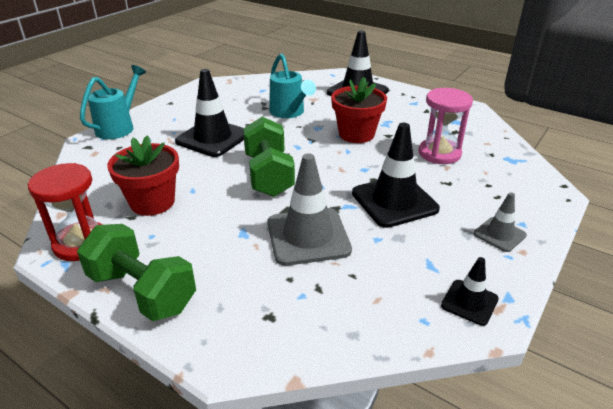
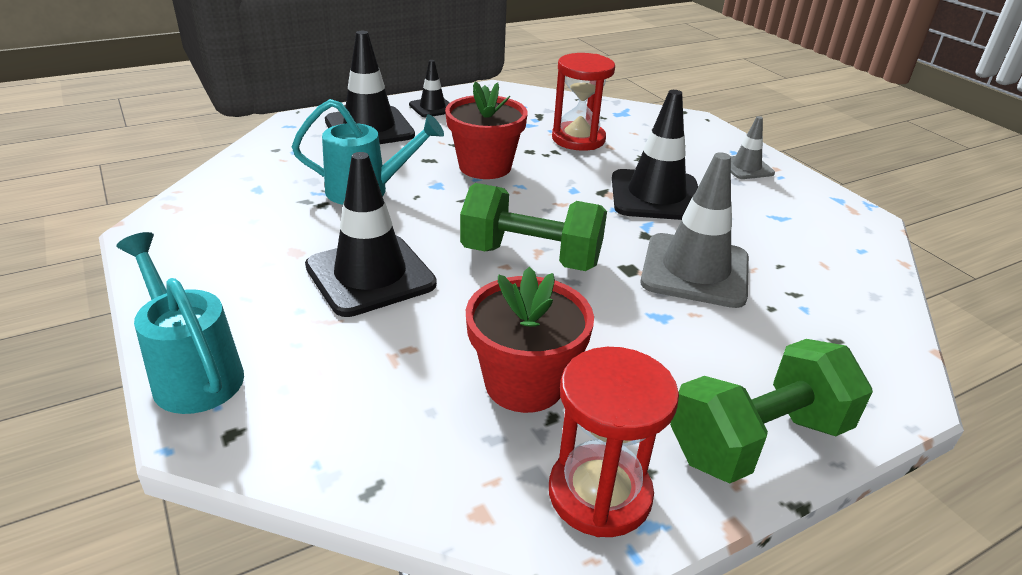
camera: 65 degrees left, 0 degrees up
pink hourglass [419,88,473,164] -> red hourglass [552,53,615,151]
black traffic cone [441,257,499,326] -> black traffic cone moved to [409,60,450,117]

